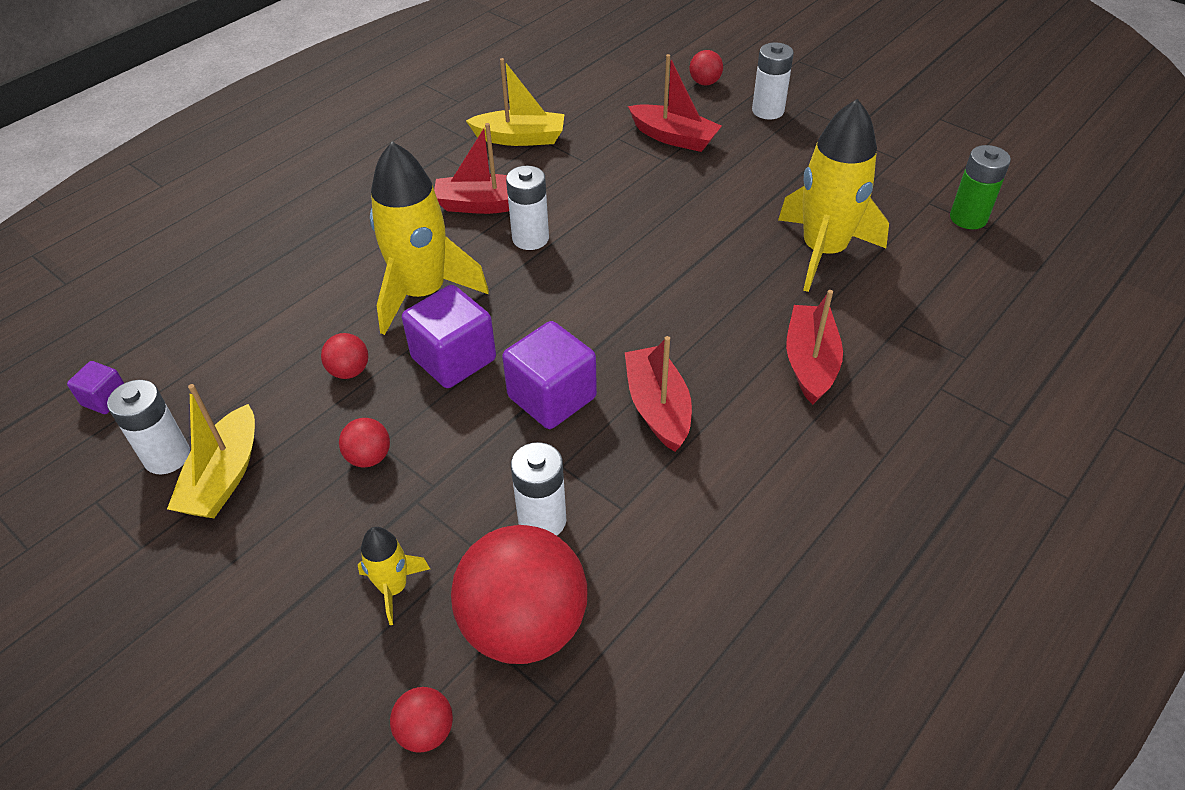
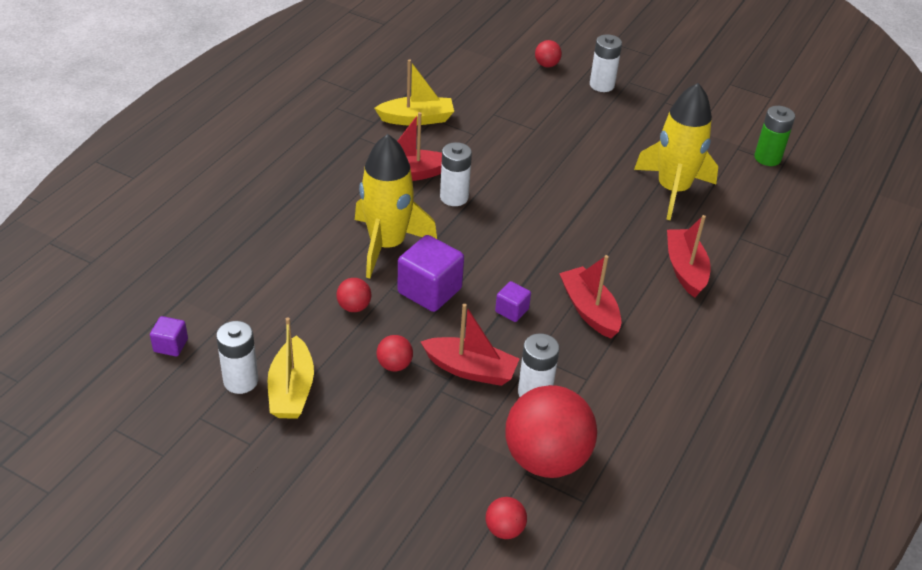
camera: 15 degrees left, 5 degrees down
yellow rocket [358,527,430,625] -> none
purple cube [502,321,597,429] -> purple cube [495,281,531,322], size x0.52
red boat [628,54,722,152] -> red boat moved to [421,304,519,386]

